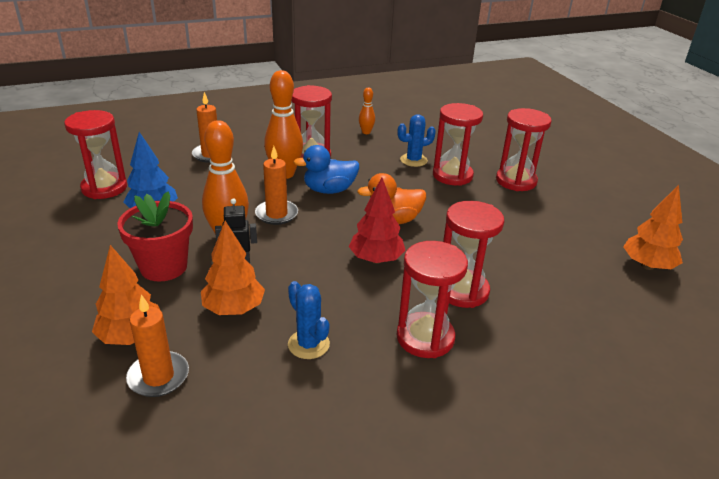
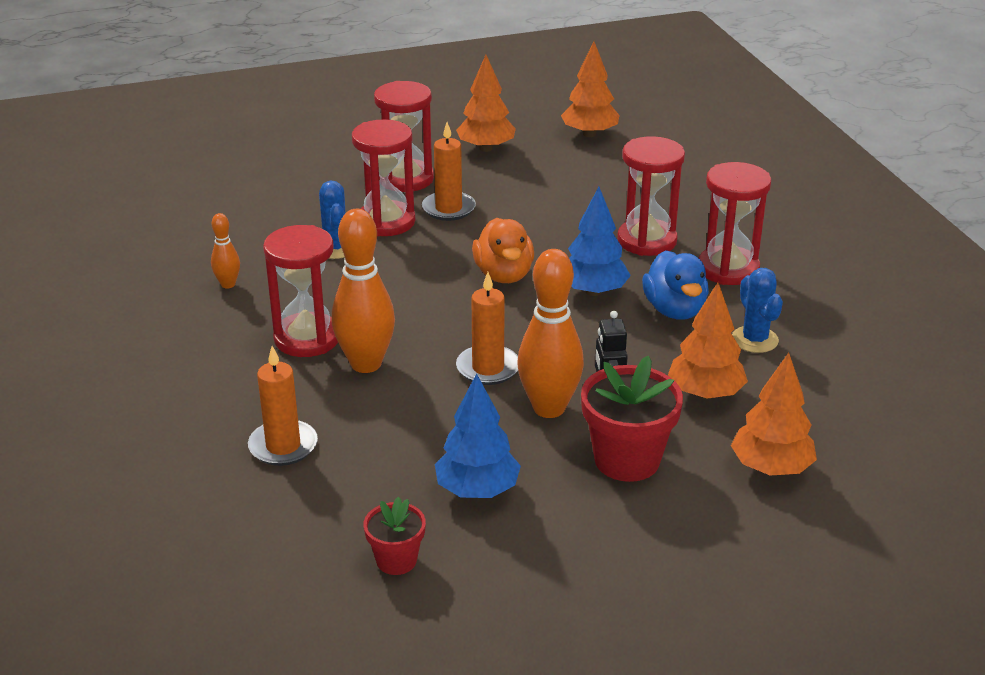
camera: 85 degrees left, 0 degrees up
red hourglass [64,110,127,199] -> red flower pot [364,497,426,575]
orange candle [126,294,189,397] -> orange candle moved to [422,122,476,221]
blue cactus [288,281,330,359] -> blue cactus turned 75 degrees counterclockwise [732,268,783,353]
blue duck [293,145,359,194] -> blue duck moved to [642,250,709,320]
red tree [349,177,406,264] -> blue tree [568,187,631,296]
none -> orange tree [456,55,516,152]

